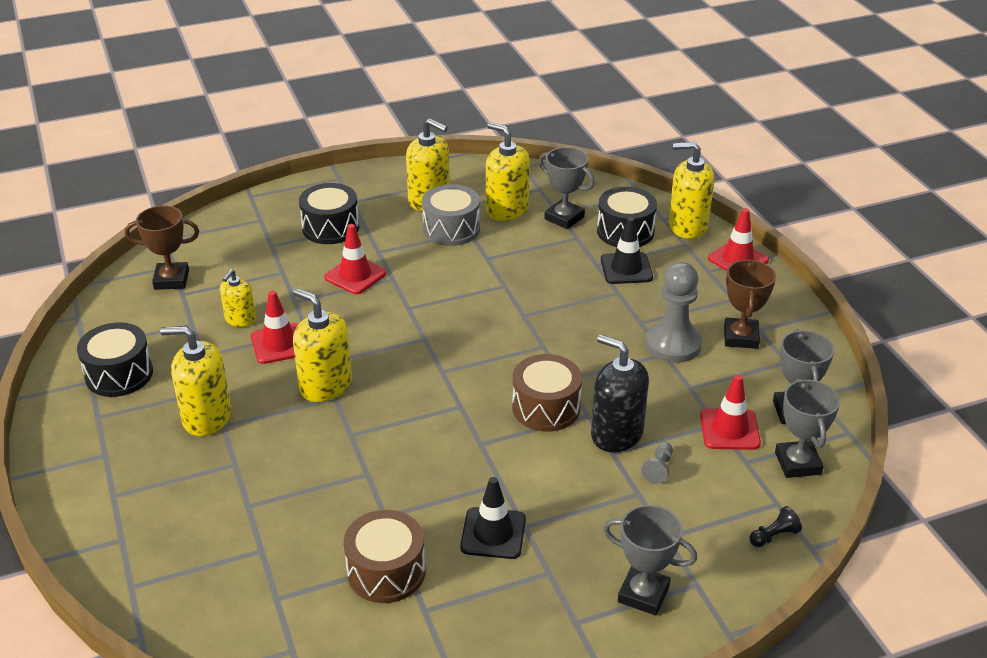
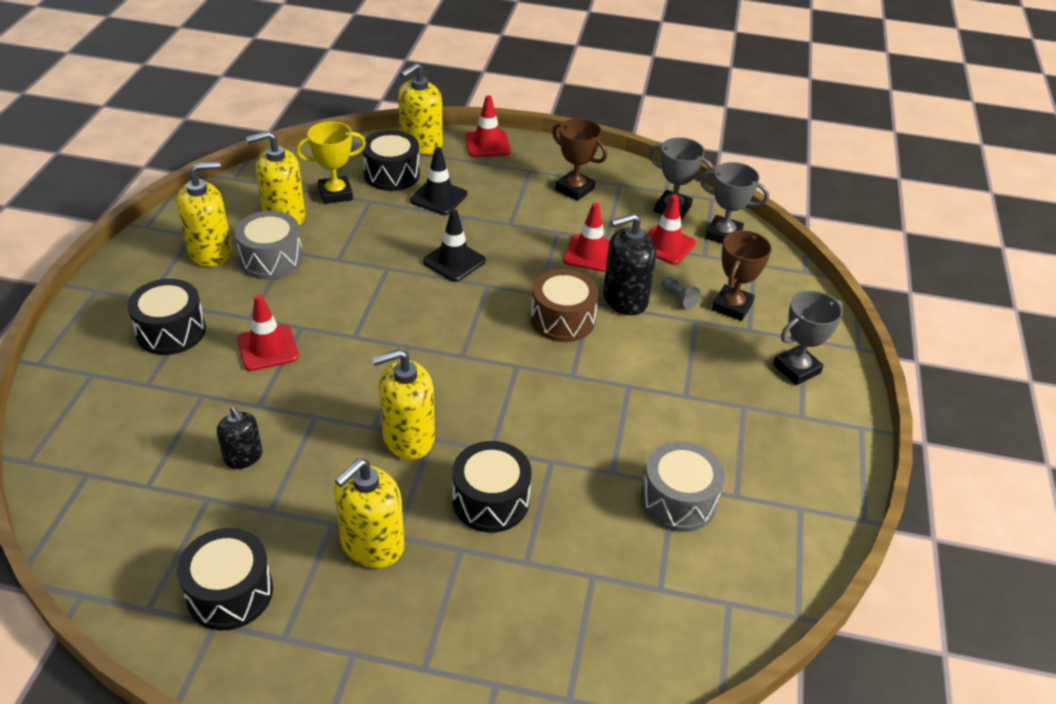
camera: 60 degrees left, 5 degrees up
brown trophy [125,205,199,290] -> brown trophy moved to [712,230,772,321]
yellow soap dispenser [220,269,256,327] -> black soap dispenser [217,407,262,469]
red traffic cone [251,291,298,364] -> red traffic cone moved to [563,203,610,272]
brown drum [344,510,426,603] -> grey drum [641,441,725,532]
black traffic cone [460,477,526,559] -> black traffic cone moved to [423,210,486,282]
grey trophy [539,147,595,229] -> yellow trophy [296,121,366,204]
grey pawn [646,262,702,363] -> none
black pawn [749,506,802,547] -> none
none -> black drum [452,441,532,533]

